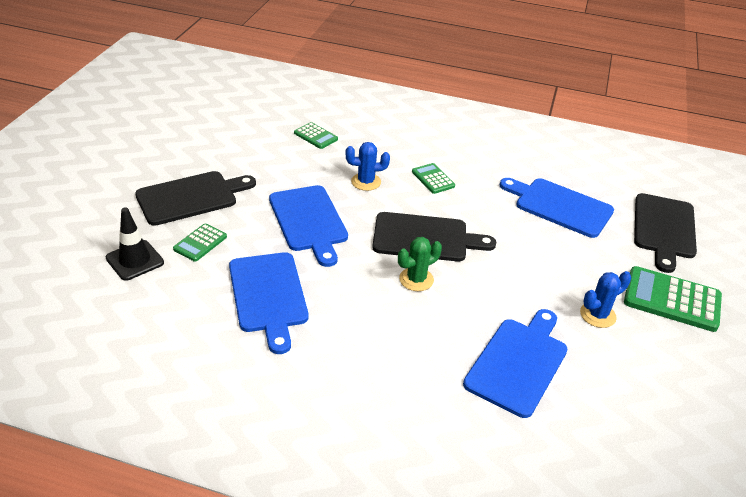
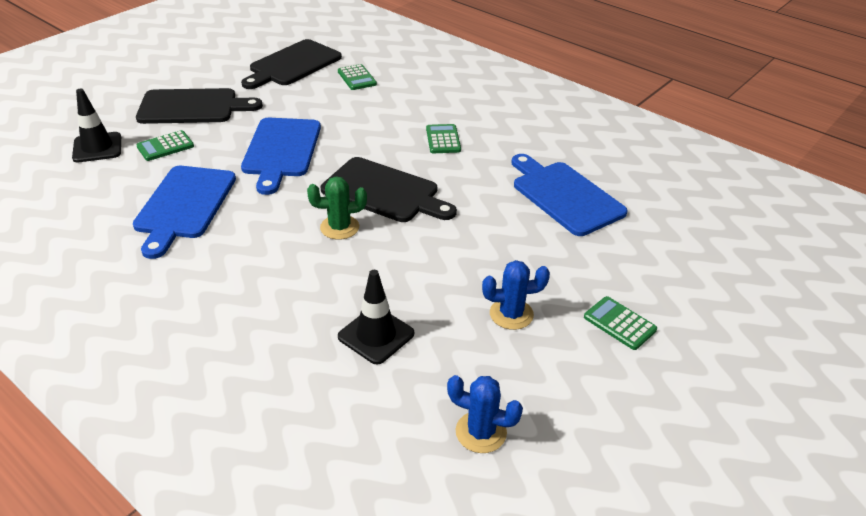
camera: 25 degrees right, 0 degrees up
blue cactus [345,142,390,191] -> blue cactus moved to [447,375,523,453]
blue cutting board [463,309,567,418] -> black traffic cone [338,270,414,365]
green calculator [624,266,722,332] -> green calculator [584,296,657,350], size x0.55
black cutting board [634,193,697,273] -> black cutting board moved to [241,39,342,89]

